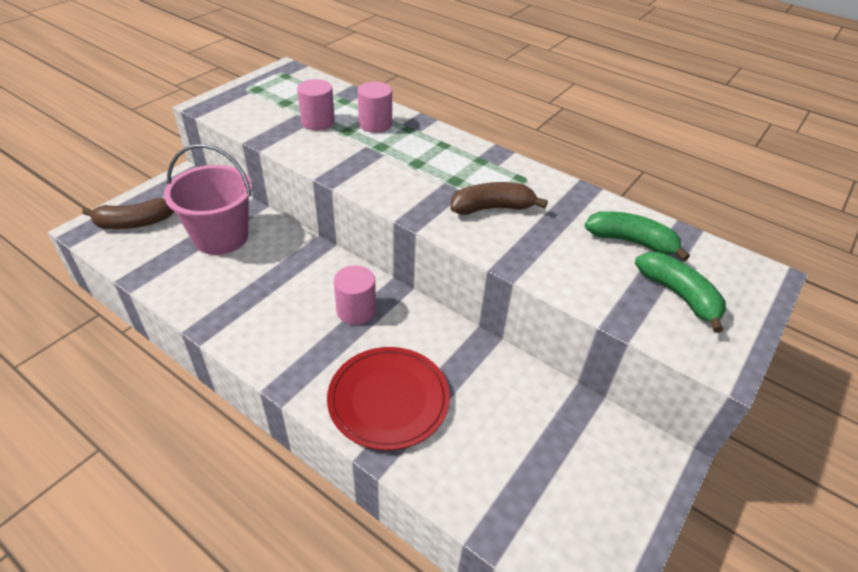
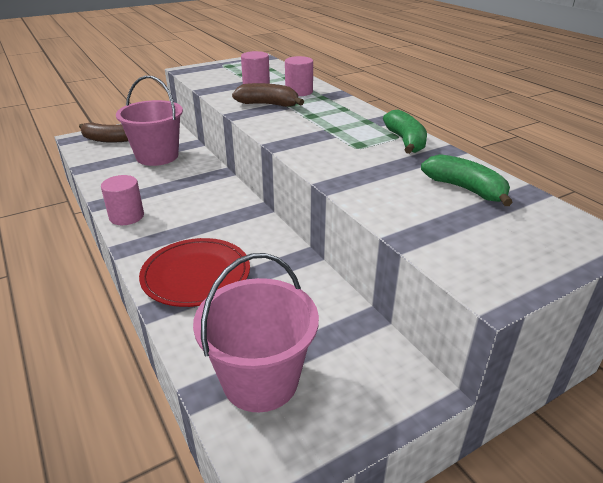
camera: 25 degrees right, 10 degrees down
pink cylinder [334,265,376,325] -> pink cylinder moved to [101,175,144,225]
brown banana [450,182,548,215] -> brown banana moved to [232,83,304,107]
green banana [635,252,726,333] -> green banana moved to [383,110,427,154]
none -> pink bucket [193,253,319,412]

